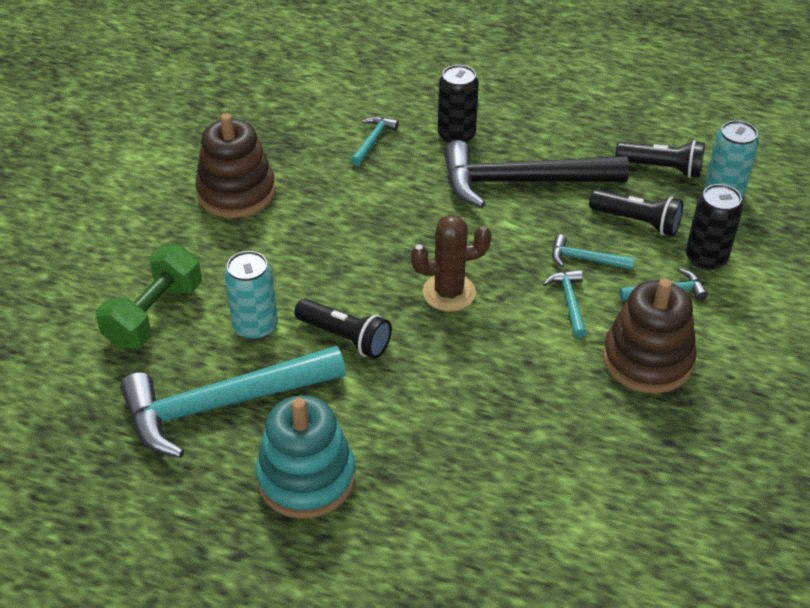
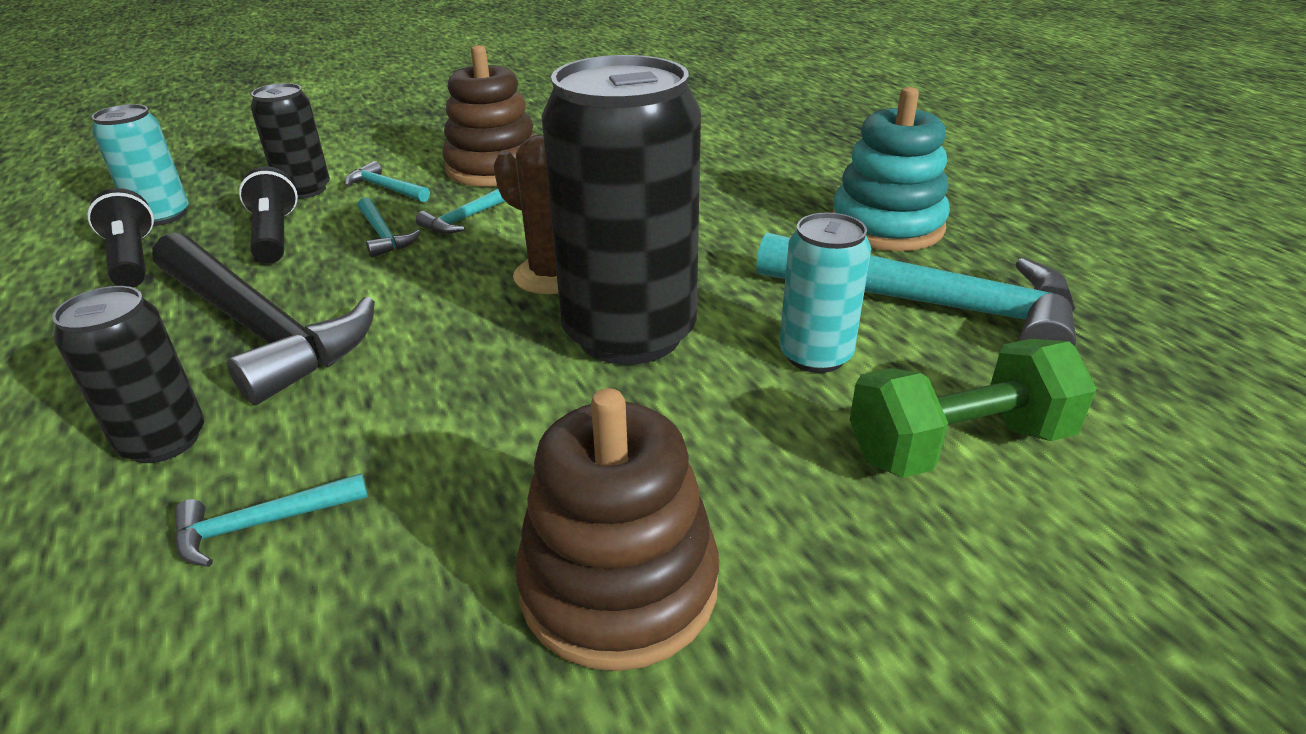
camera: 135 degrees left, 10 degrees down
black flashlight [294,299,392,358] -> none
none -> black can [542,55,701,365]

